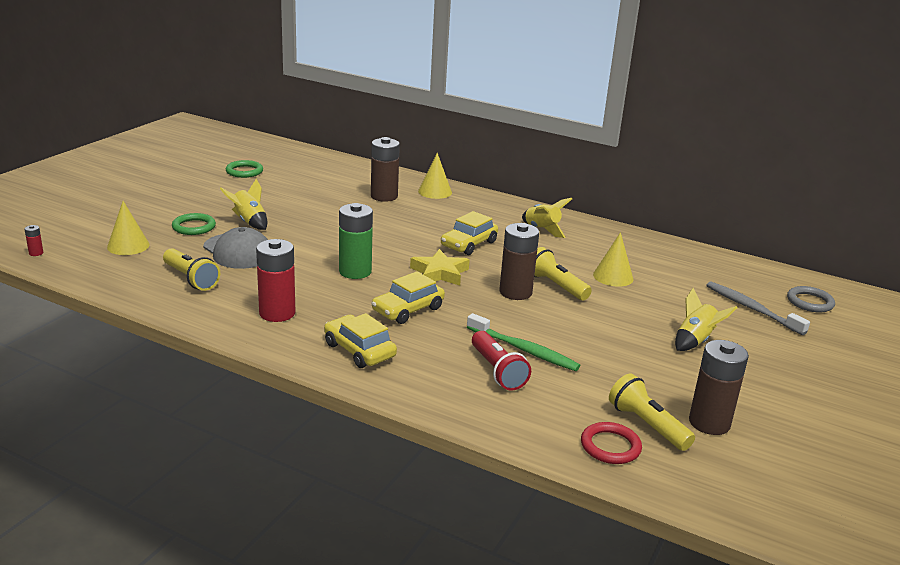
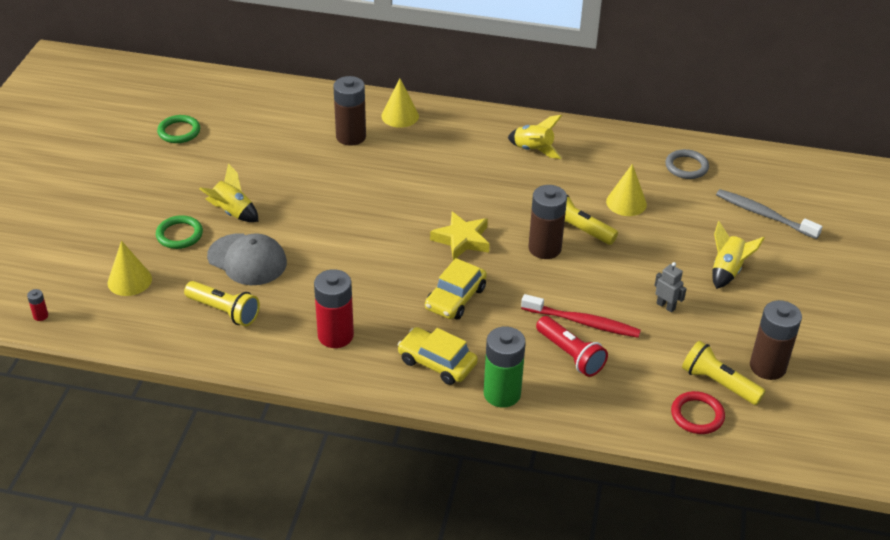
camera: 15 degrees left, 15 degrees up
green battery [339,203,373,279] -> green battery moved to [484,326,526,408]
yellow car [441,211,498,255] -> none
green toothbrush [467,313,580,371] -> red toothbrush [521,294,641,338]
grey ring [787,286,835,313] -> grey ring moved to [665,149,709,179]
none -> grey robot [654,262,687,313]

